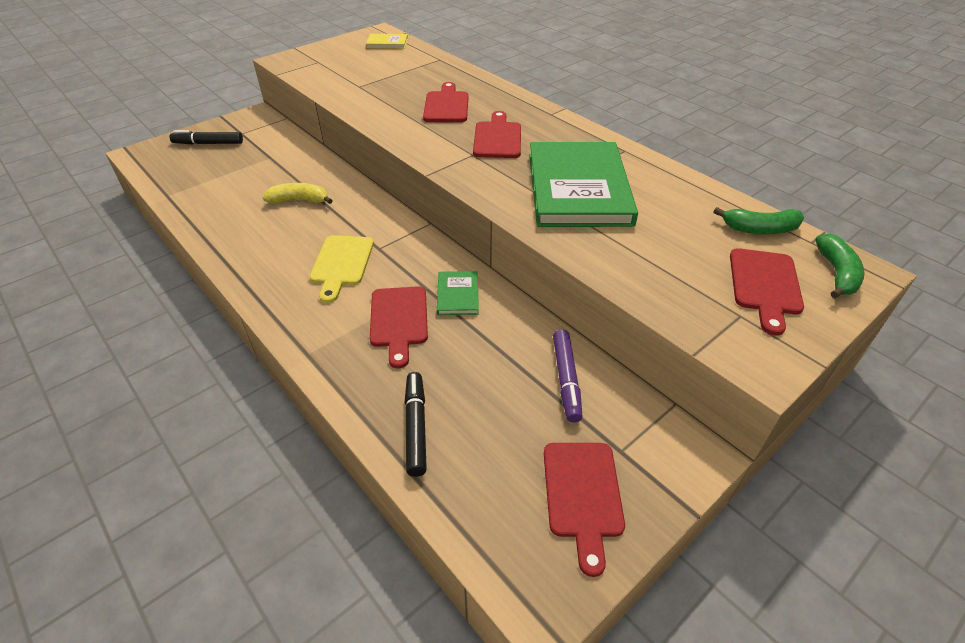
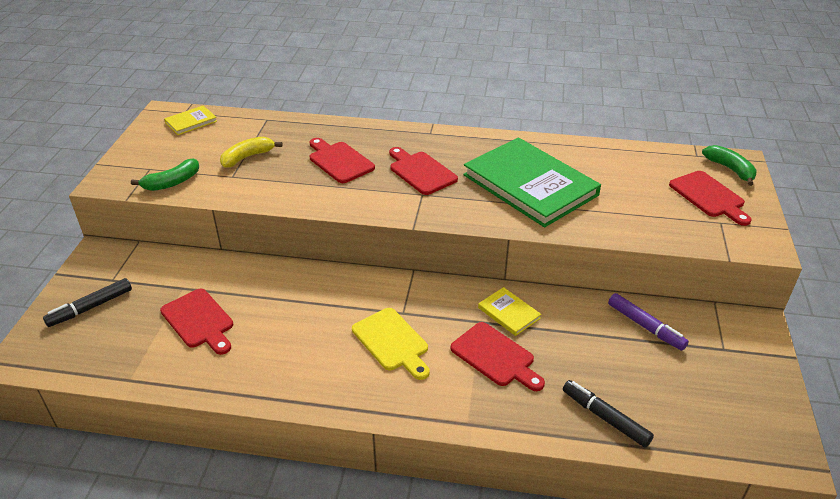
camera: 40 degrees left, 5 degrees down
yellow banana [263,183,333,204] -> yellow banana moved to [220,137,282,168]
green book [437,271,479,315] -> yellow book [478,287,541,336]
red cutting board [544,443,625,577] -> red cutting board moved to [160,289,233,355]
green banana [713,207,804,234] -> green banana moved to [131,158,199,191]

